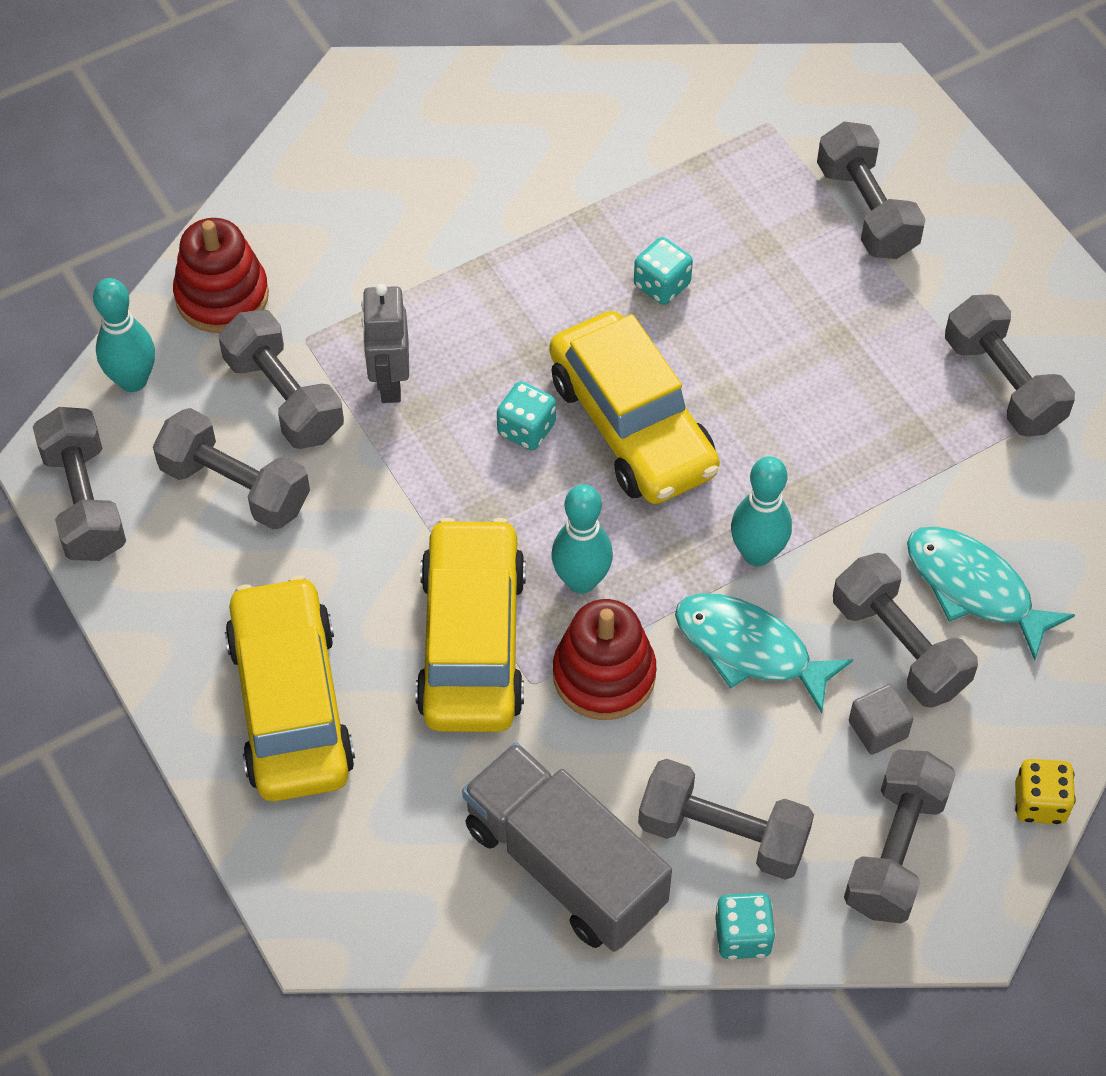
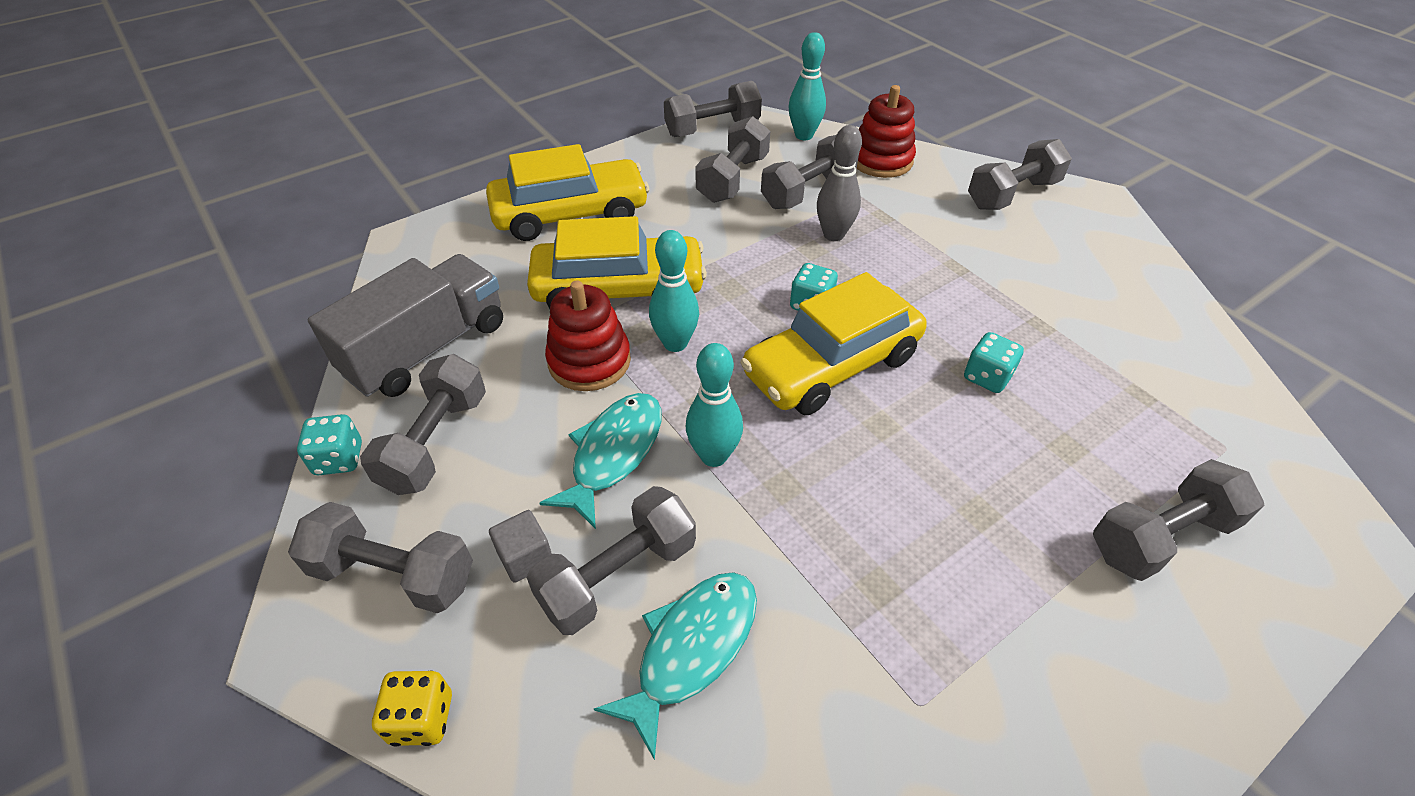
camera: 85 degrees right, 10 degrees down
grey robot [361,284,409,403] -> grey bowling pin [817,125,862,241]
grey dumbbell [945,294,1075,437] -> grey dumbbell moved to [968,139,1072,210]

